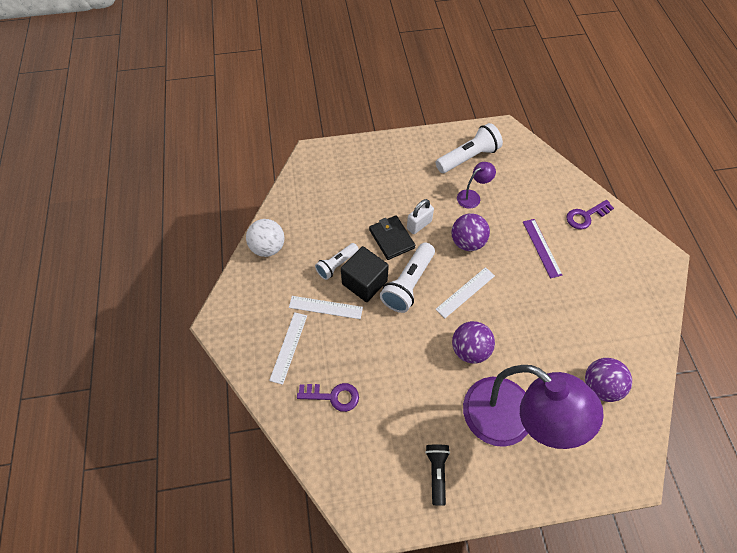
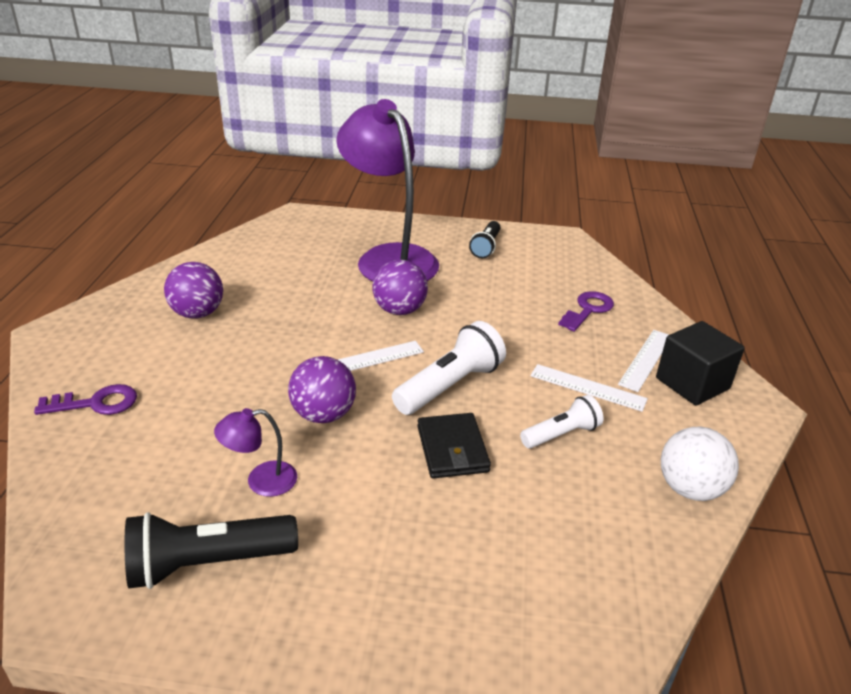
camera: 165 degrees left, 25 degrees down
purple key [297,383,359,412] -> purple key turned 105 degrees clockwise [558,291,614,332]
black cube [341,246,389,302] -> black cube moved to [656,321,745,406]
white padlock [407,199,434,234] -> none
white flashlight [436,123,503,173] -> black flashlight [124,512,298,589]
purple ruler [523,219,562,279] -> none
purple ball [585,358,632,402] -> purple ball moved to [164,262,223,319]

